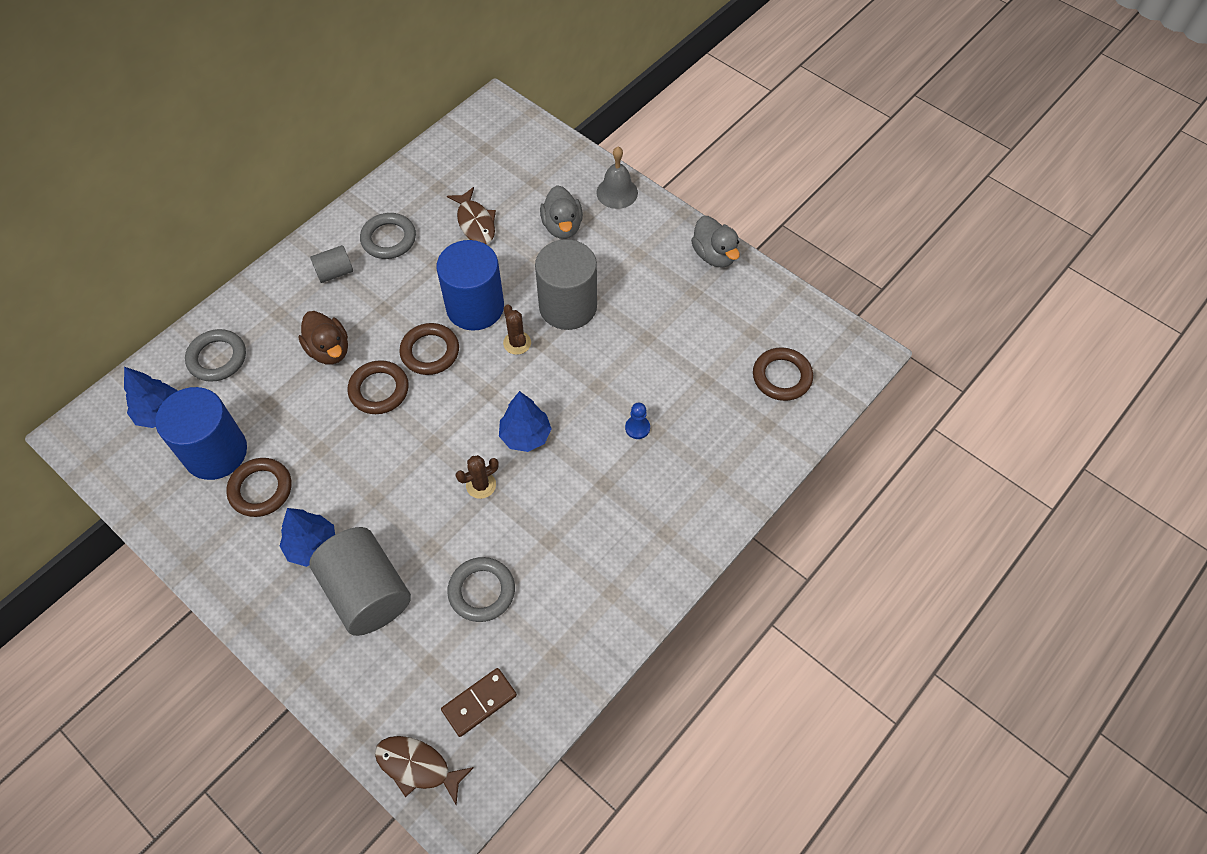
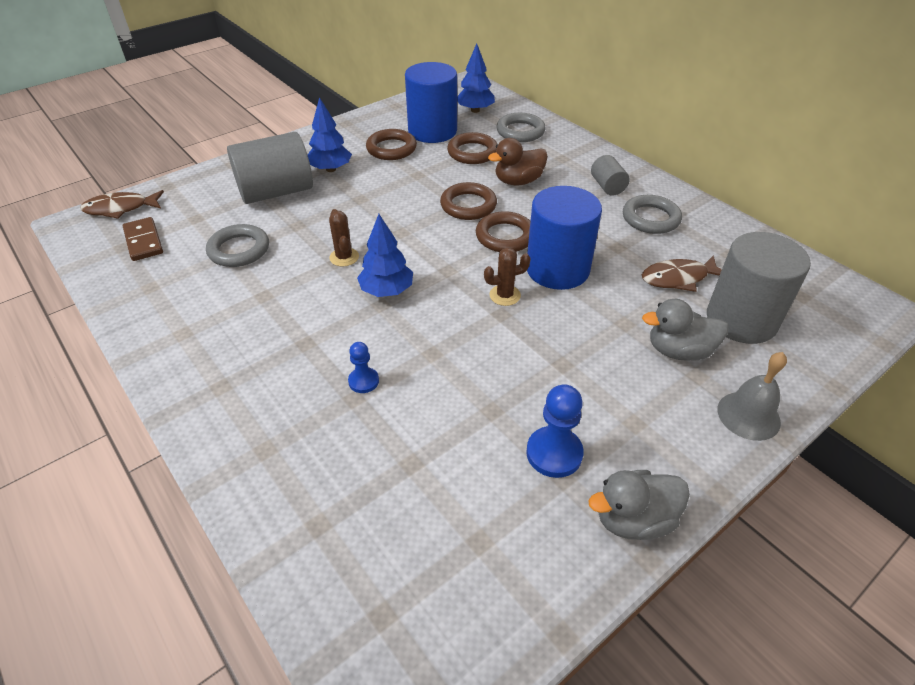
camera: 100 degrees right, 15 degrees down
brown fish [375,736,474,804] -> brown fish turned 135 degrees counterclockwise [80,190,164,219]
grey cylinder [535,239,597,330] -> grey cylinder moved to [707,232,811,344]
brown ring [753,347,813,401] -> brown ring moved to [447,132,497,164]
none -> blue pawn [526,384,584,478]

